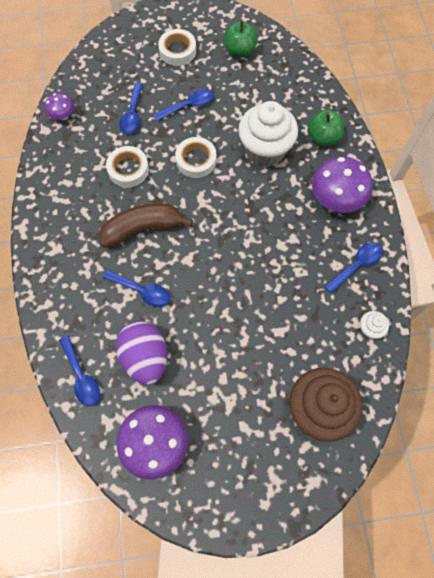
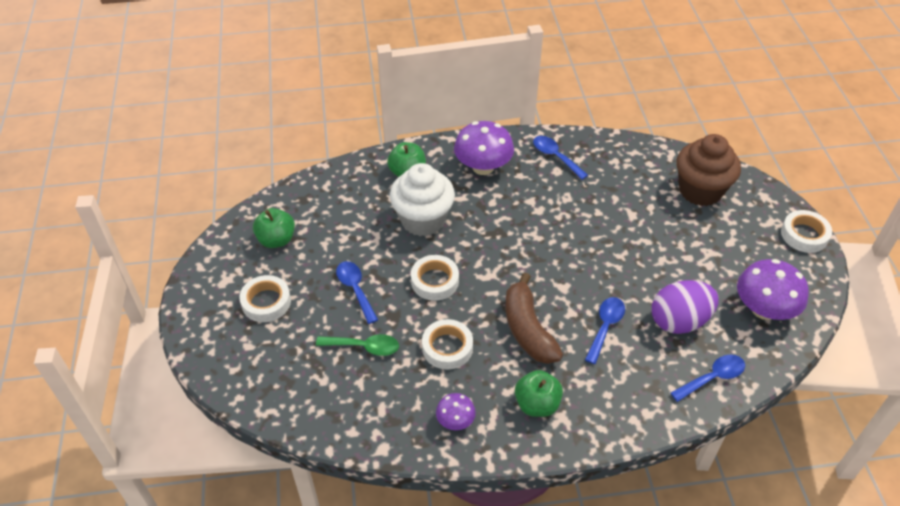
camera: 90 degrees left, 20 degrees down
purple mushroom [45,93,74,120] -> purple mushroom moved to [436,393,476,430]
blue spoon [119,82,143,134] -> green spoon [316,334,399,356]
white cupcake [360,311,389,339] -> none
none -> green apple [515,370,563,417]
none -> white tape [781,210,832,253]

